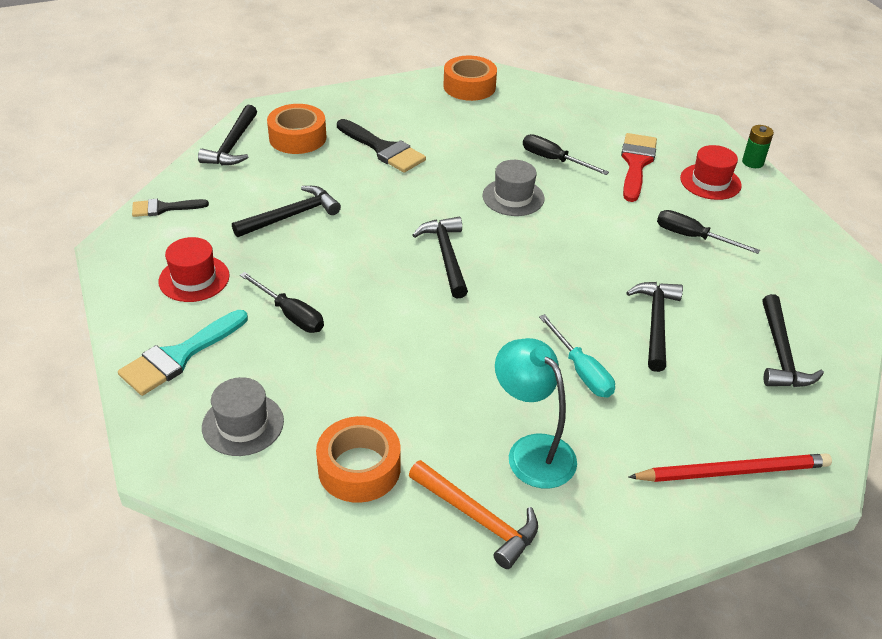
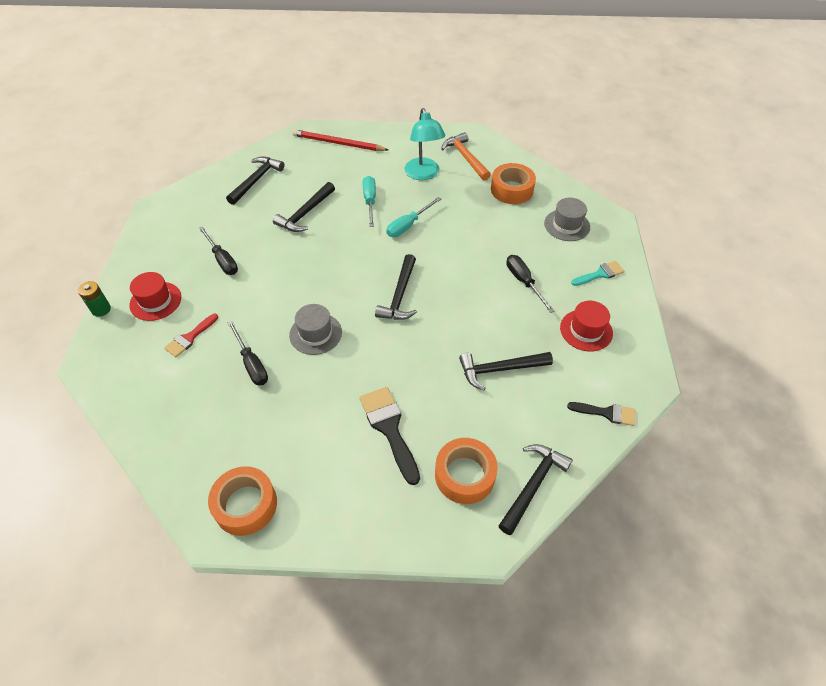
camera: 155 degrees left, 10 degrees up
turquoise brush [118,310,248,396] -> turquoise brush [571,261,624,286], size x0.62
red brush [621,133,657,202] -> red brush [164,314,218,357], size x0.62
none -> turquoise screwdriver [386,197,441,237]

